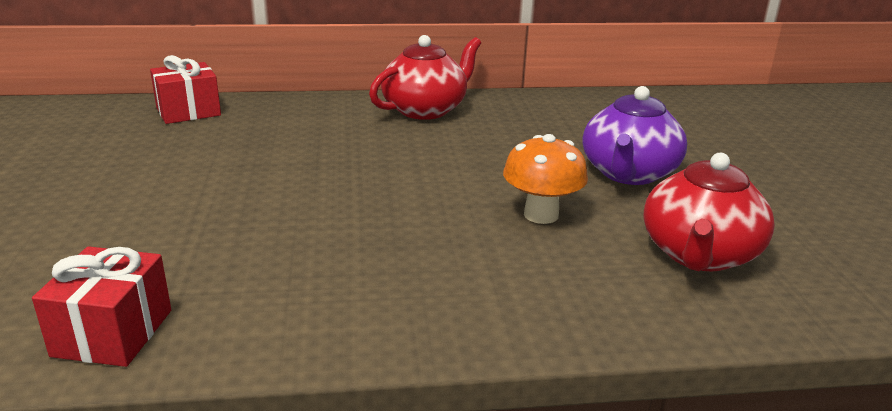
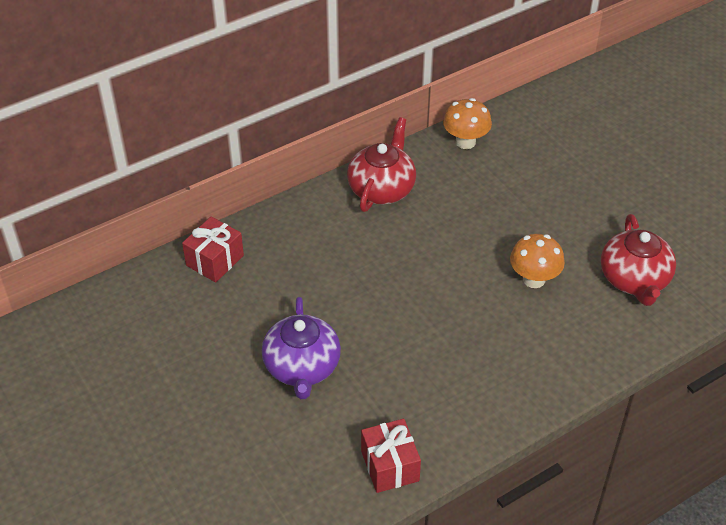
camera: 25 degrees left, 20 degrees up
purple teapot [582,86,687,185] -> purple teapot moved to [262,297,341,399]
none -> orange mushroom [443,98,492,149]

